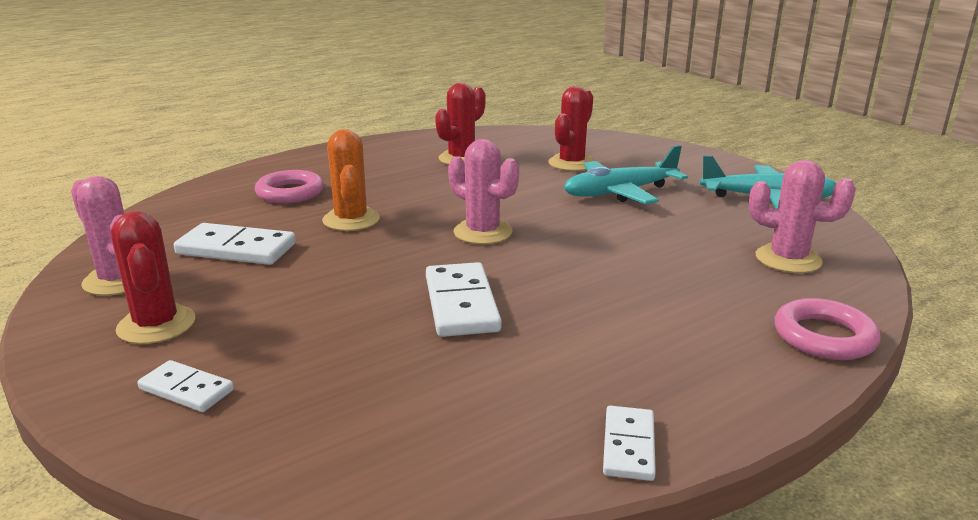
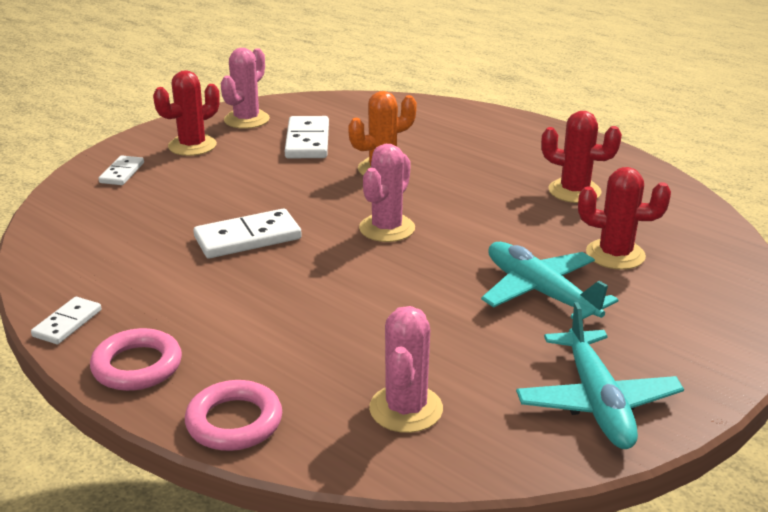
camera: 75 degrees right, 5 degrees up
pink ring [254,170,324,203] -> pink ring moved to [90,328,182,391]
white domino [603,406,656,481] -> white domino turned 60 degrees counterclockwise [31,297,102,344]

